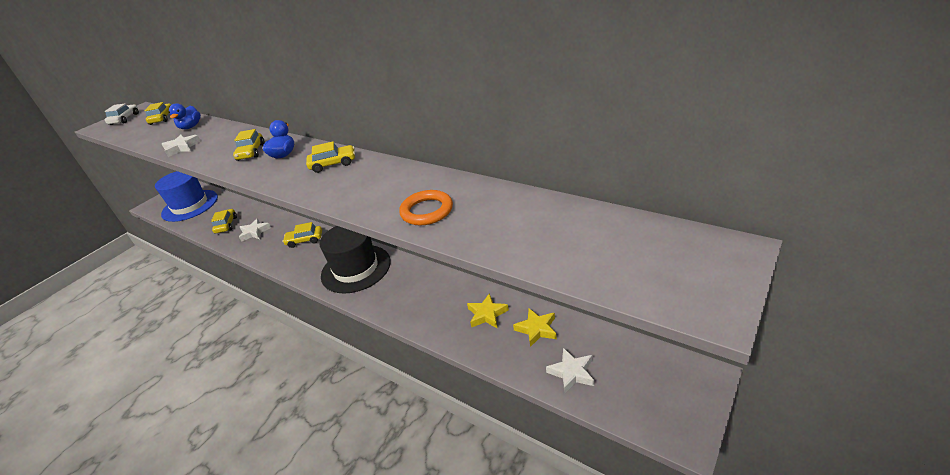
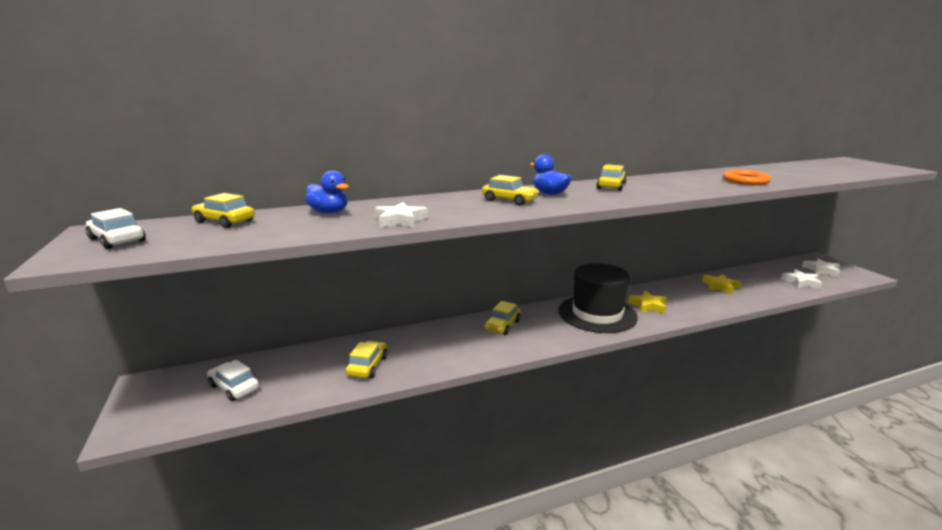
camera: 60 degrees left, 15 degrees down
blue hat [155,171,218,222] -> white car [207,360,259,401]
yellow car [211,209,237,234] -> yellow car turned 75 degrees clockwise [346,341,387,378]
white star [239,218,271,242] -> white star moved to [802,258,840,277]
yellow star [513,308,557,347] -> yellow star moved to [628,291,667,314]

